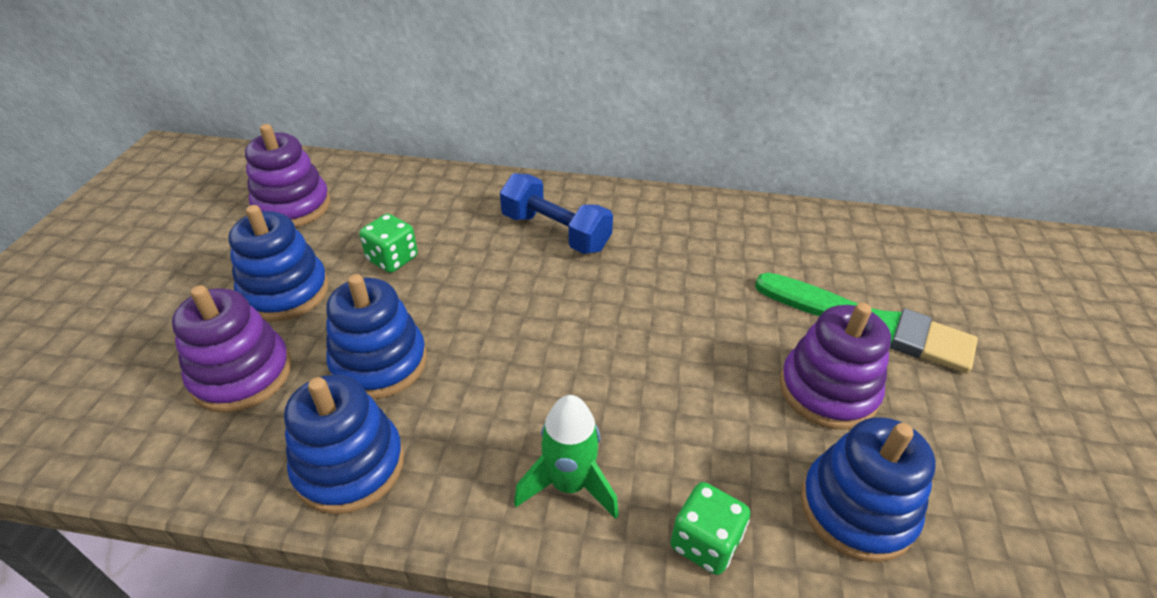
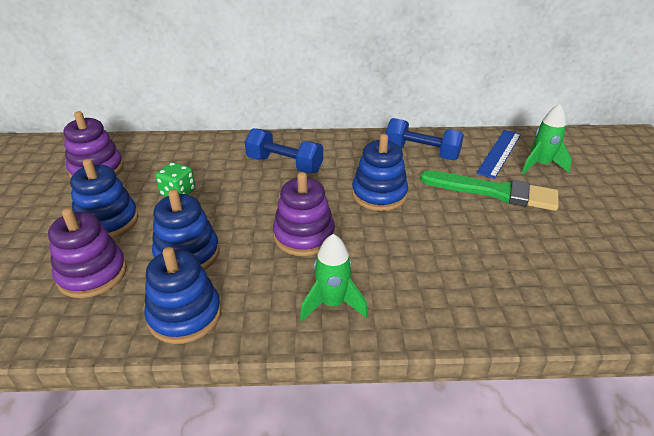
camera: 10 degrees left, 5 degrees down
green dice [670,482,750,575] -> none
purple stacking toy [780,303,891,430] -> purple stacking toy moved to [273,172,335,256]
blue stacking toy [801,417,936,562] -> blue stacking toy moved to [352,134,408,211]
none -> blue dumbbell [386,118,464,160]
none -> blue ruler [476,130,521,179]
none -> green rocket [522,104,572,174]

